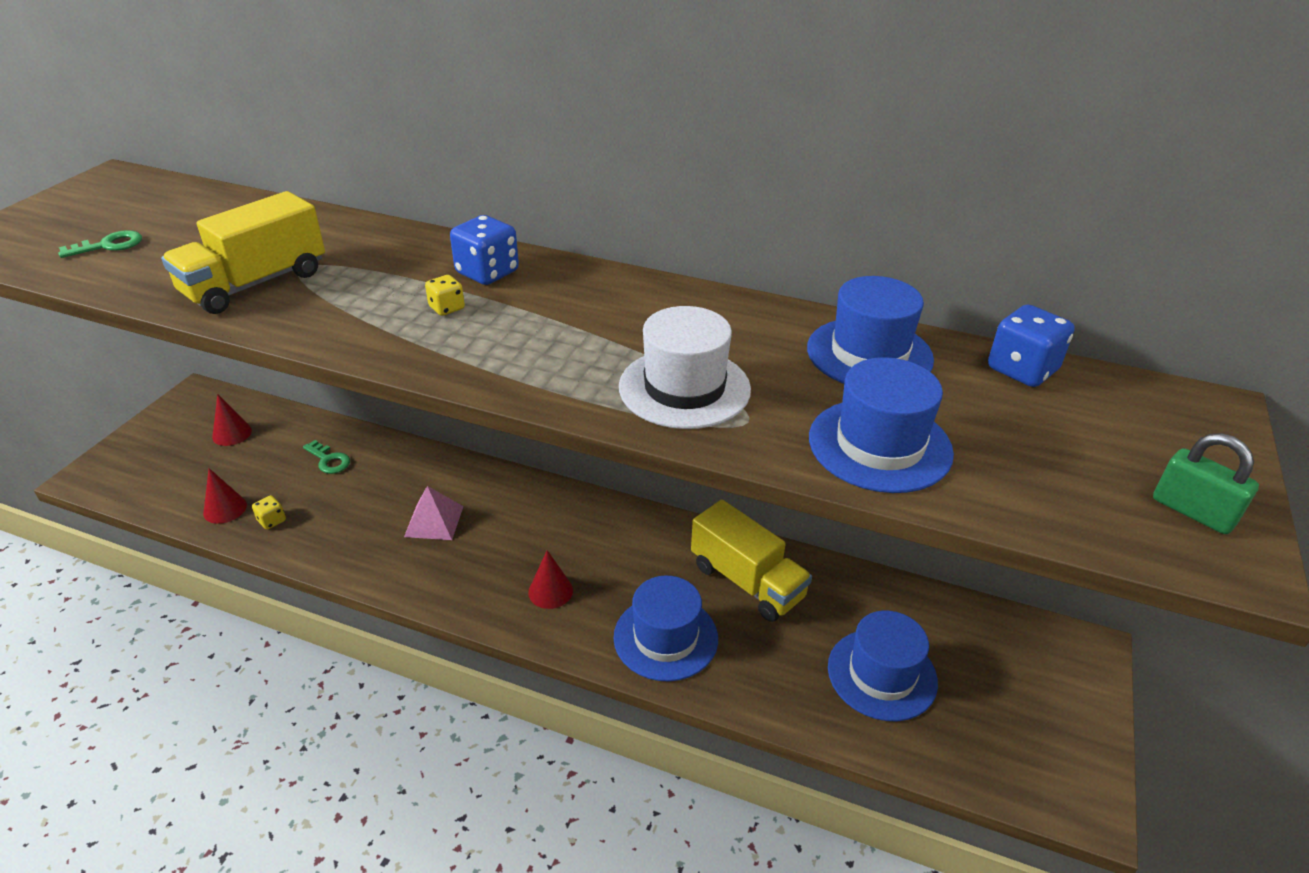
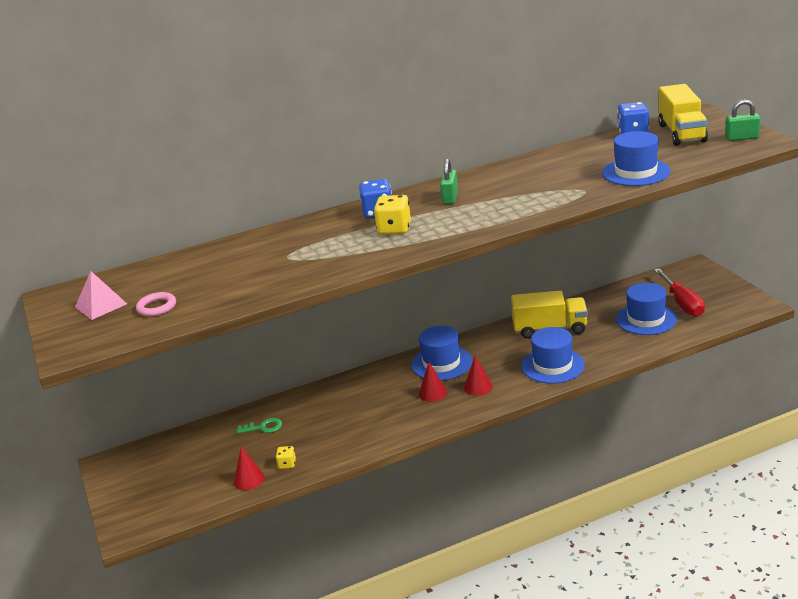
camera: 40 degrees left, 10 degrees down
green key [58,230,142,258] -> pink ring [136,292,176,317]
yellow truck [161,191,325,314] -> yellow truck moved to [658,84,708,146]
red cone [212,394,252,446] -> red cone moved to [419,362,447,402]
pink pyramid [404,486,464,540] -> pink pyramid moved to [75,271,127,320]
yellow dice [425,275,465,316] -> yellow dice [374,195,411,235], size x1.80
white hat [619,306,751,429] -> none
blue hat [807,276,934,384] -> blue hat moved to [411,326,472,381]
none -> green padlock [440,158,458,204]
none -> red screwdriver [654,269,705,317]

